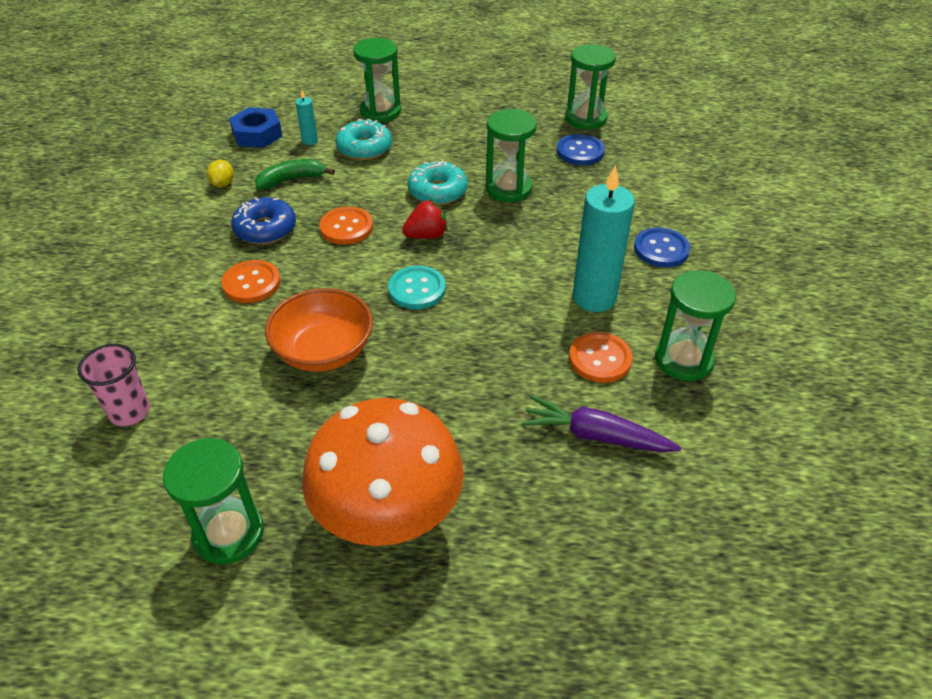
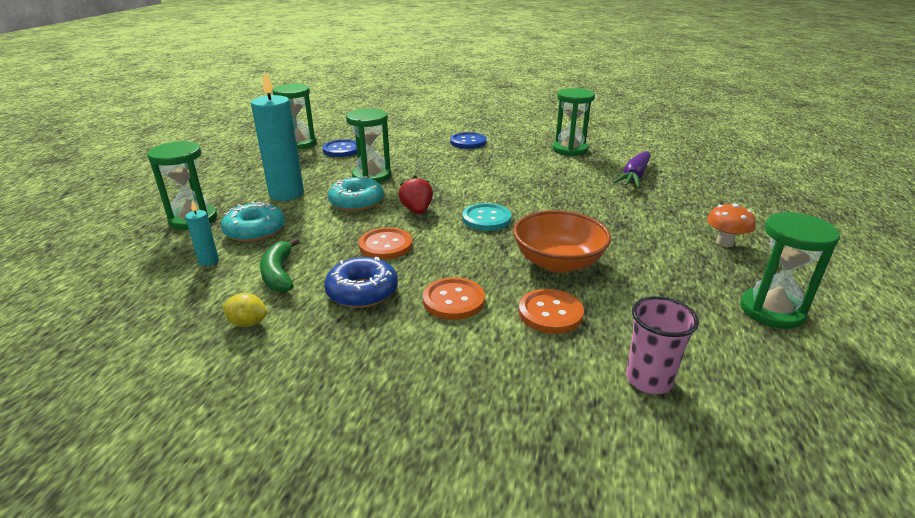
camera: 80 degrees left, 15 degrees down
blue nut [229,107,282,148] -> none
orange mushroom [302,398,464,546] -> orange mushroom [707,203,756,247], size x0.41
orange button [569,332,633,383] -> orange button moved to [519,289,584,334]
turquoise candle [573,165,635,312] -> turquoise candle moved to [251,72,304,201]

